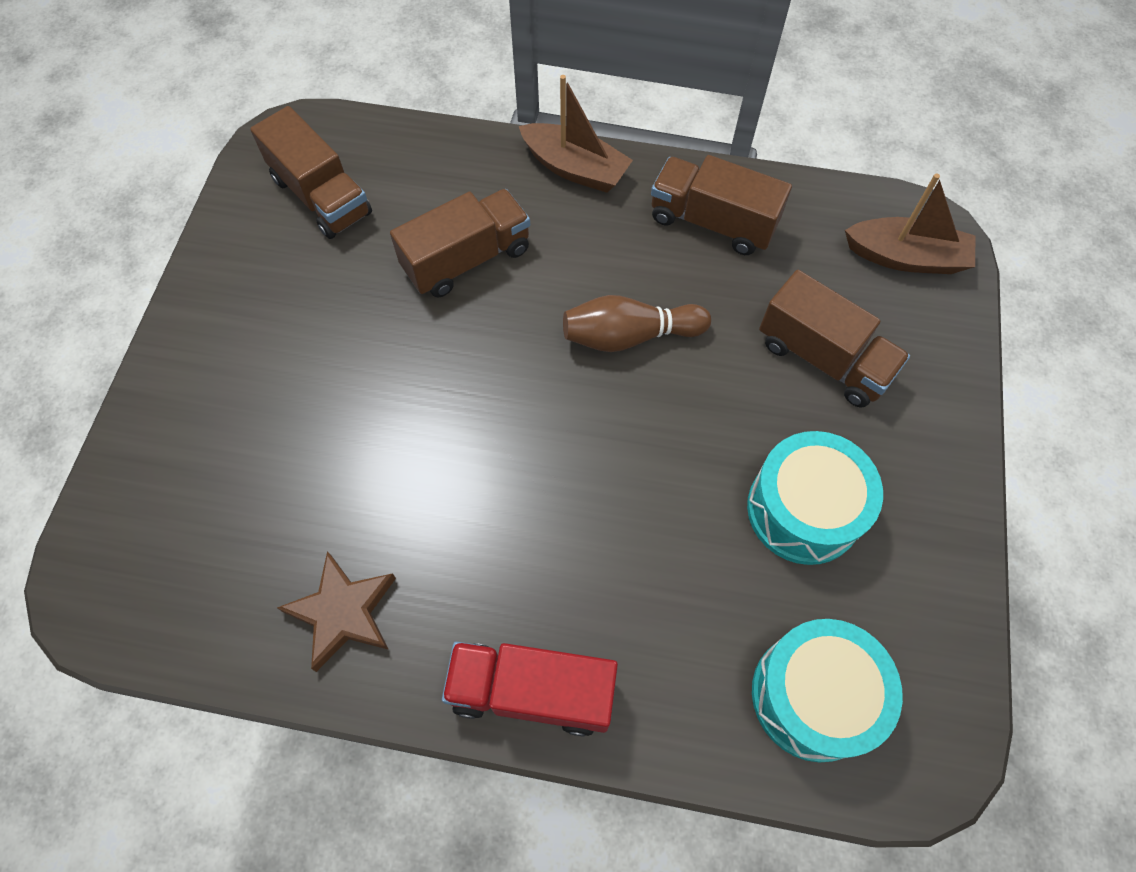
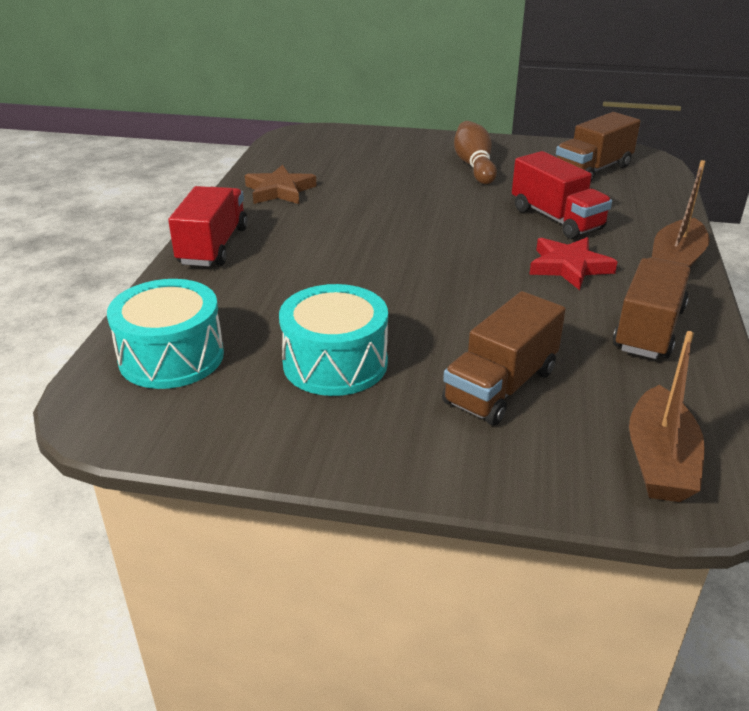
camera: 90 degrees right, 30 degrees down
brown truck [390,189,530,297] -> red truck [512,151,612,239]
brown bowling pin [563,295,711,352] -> brown bowling pin moved to [454,121,497,184]
none -> red star [529,237,618,290]

